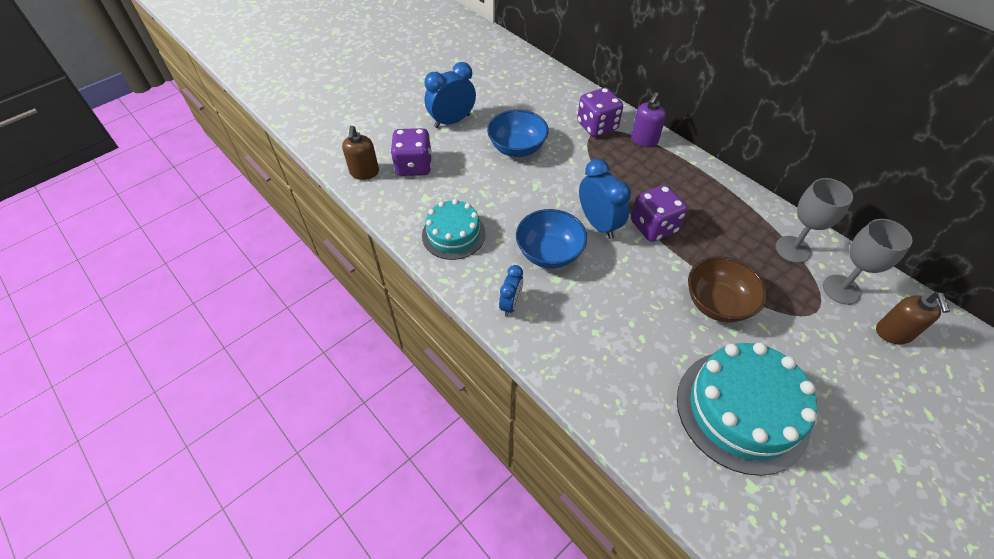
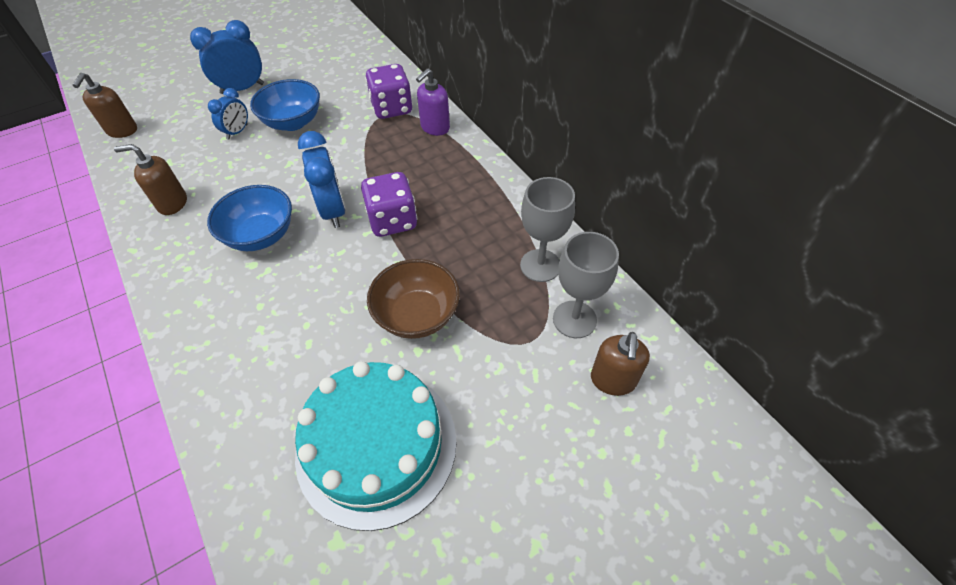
camera: 10 degrees right, 0 degrees up
purple dice [391,128,432,176] -> none
turquoise cake [422,199,486,260] -> brown soap dispenser [114,144,187,215]
blue clock [499,265,523,316] -> blue clock moved to [208,88,248,140]

